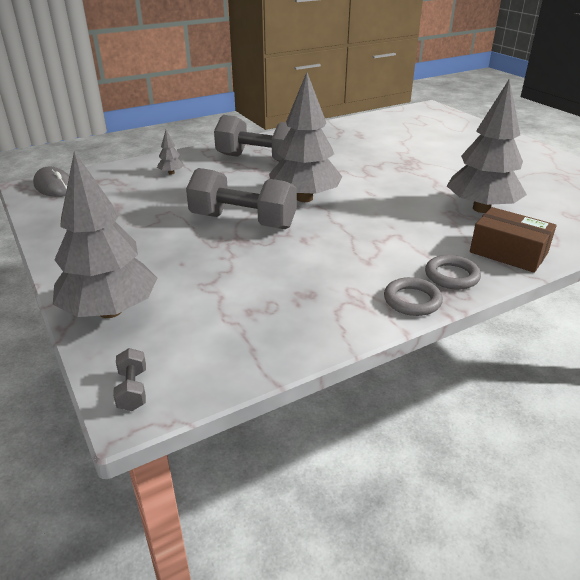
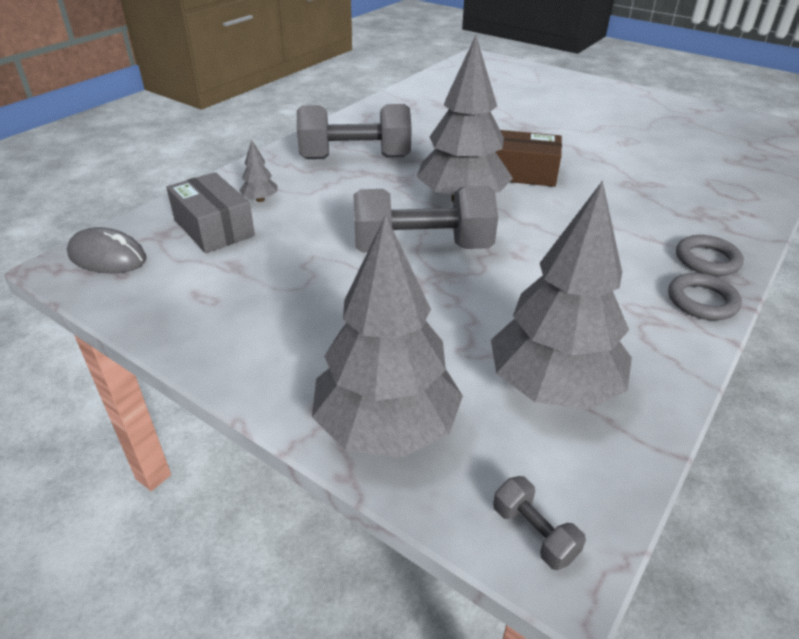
camera: 25 degrees left, 5 degrees up
grey tree [447,78,527,213] -> grey tree moved to [491,181,632,410]
brown box [470,207,557,273] -> brown box moved to [496,130,562,187]
none -> grey box [166,172,255,253]

